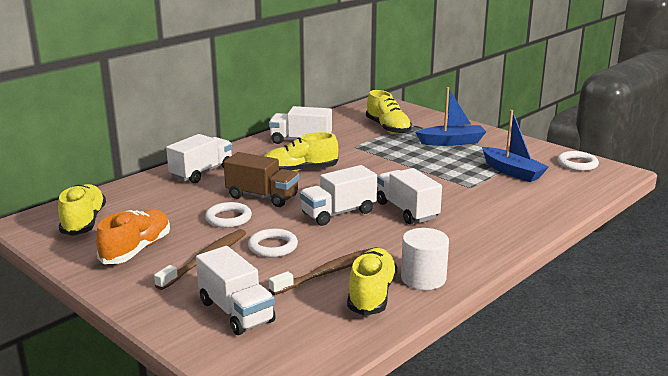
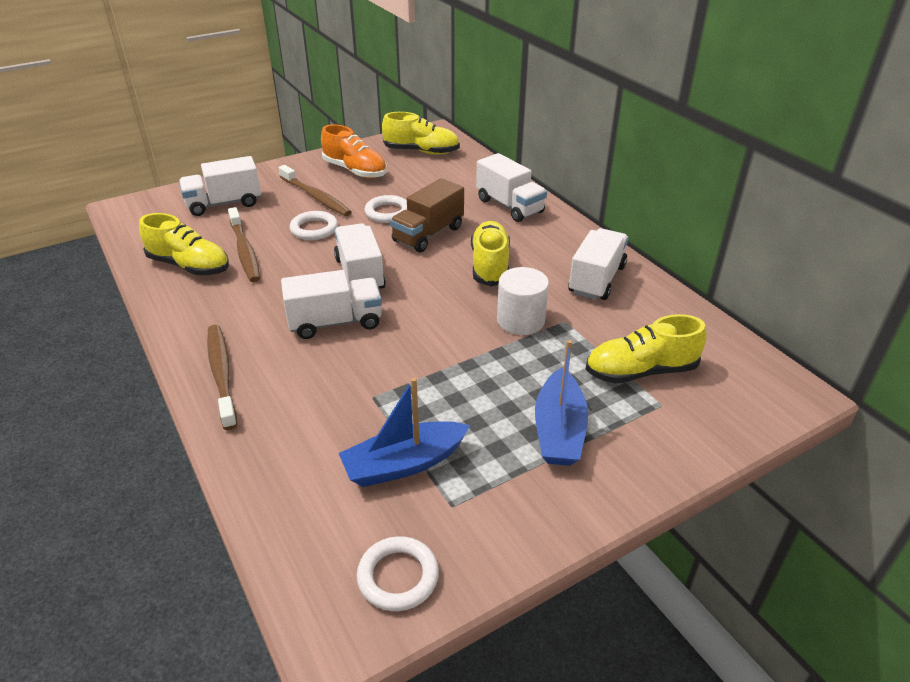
camera: 105 degrees right, 15 degrees up
white cylinder [401,228,449,290] -> white cylinder moved to [497,267,549,335]
none -> brown toothbrush [207,325,237,430]

